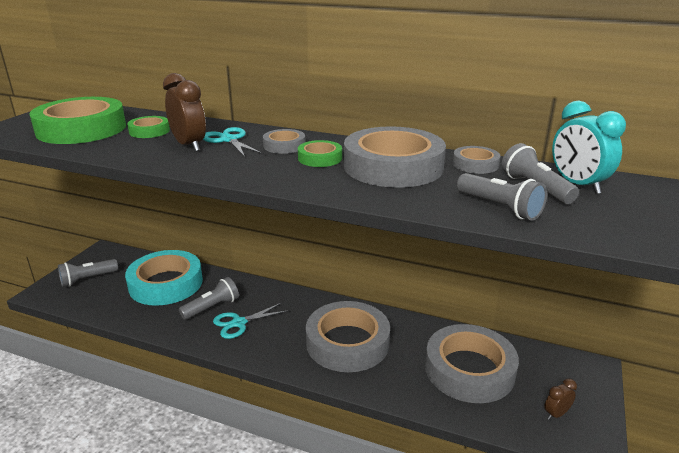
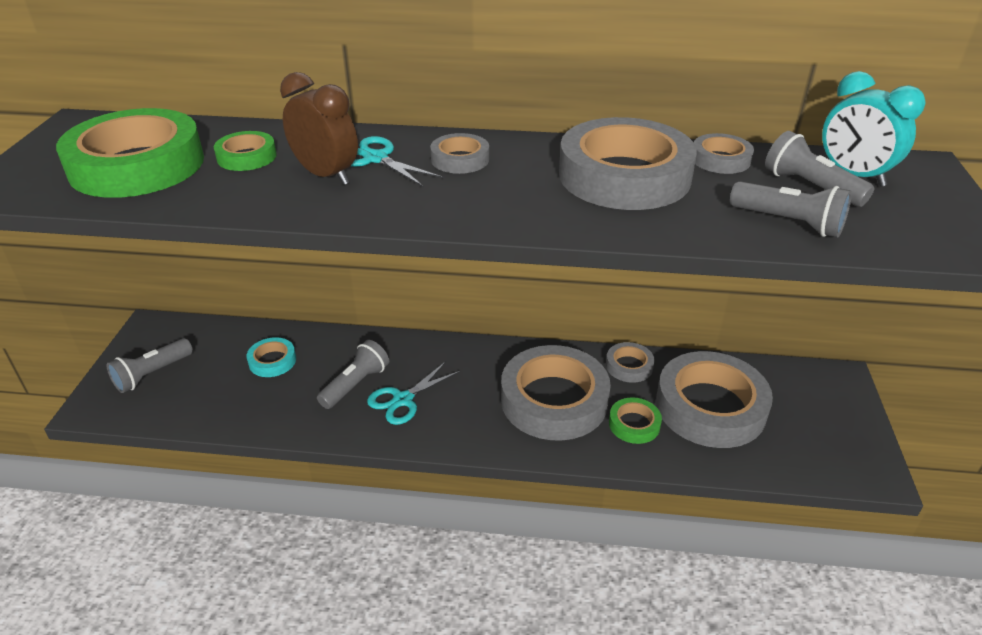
camera: 15 degrees left, 10 degrees up
turquoise tape [125,250,203,306] -> turquoise tape [247,337,296,377], size x0.46
green tape [298,140,342,167] -> green tape moved to [609,397,662,444]
brown clock [544,379,577,420] -> none
none -> grey tape [606,342,654,383]

